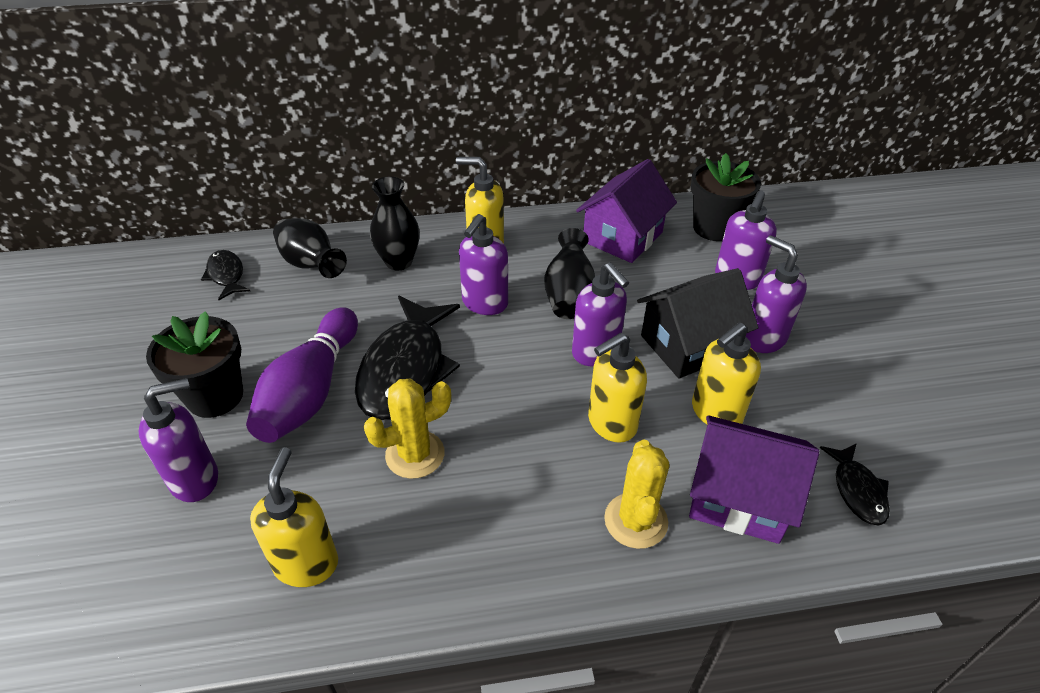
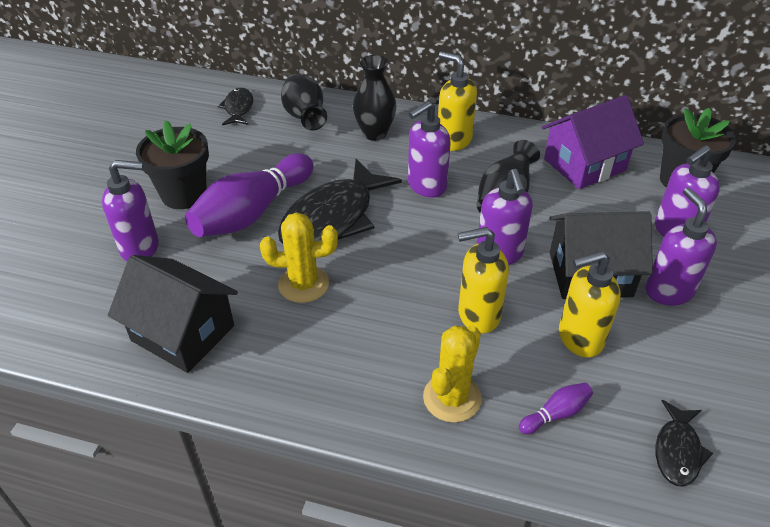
camera: 25 degrees right, 0 degrees up
yellow soap dispenser [250,447,338,587] -> black house [108,255,238,373]
purple house [689,415,819,544] -> purple bowling pin [519,383,593,434]

